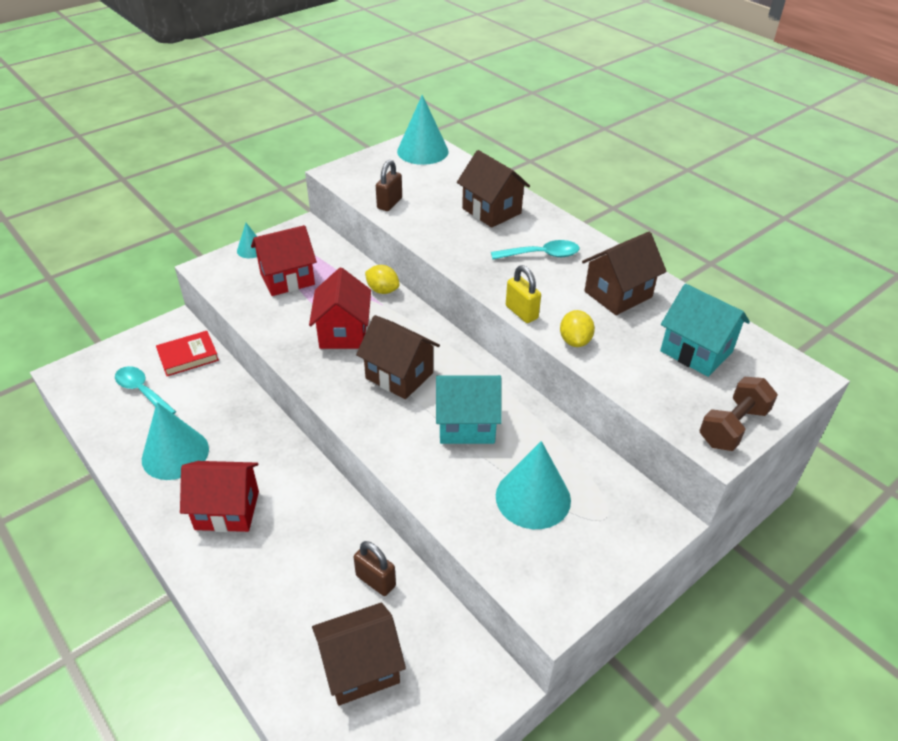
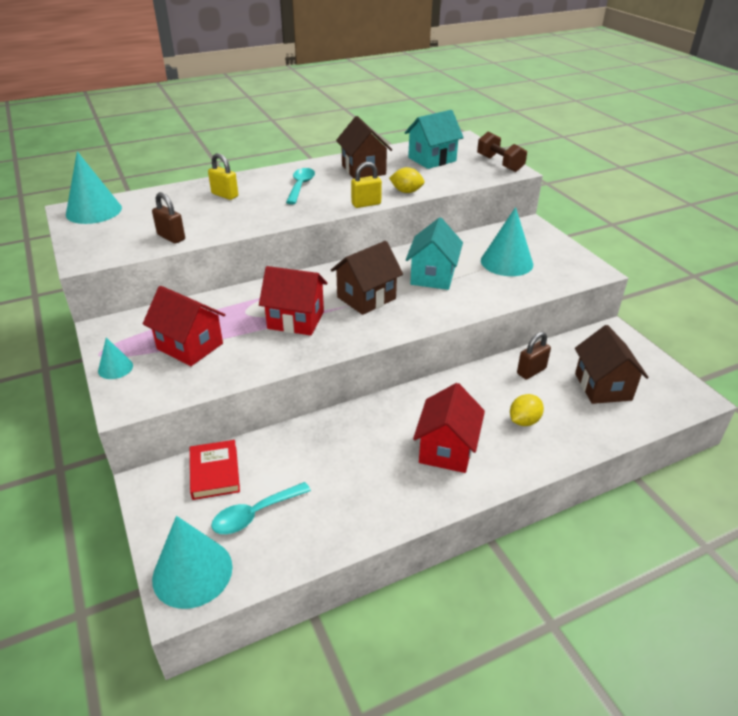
camera: 75 degrees left, 5 degrees down
turquoise cone [142,402,209,480] -> turquoise cone moved to [152,516,233,609]
red house [251,225,317,296] -> red house turned 45 degrees counterclockwise [143,286,225,366]
yellow lemon [365,265,399,294] -> yellow lemon moved to [510,394,544,426]
brown house [457,150,530,228] -> yellow padlock [208,153,238,200]

